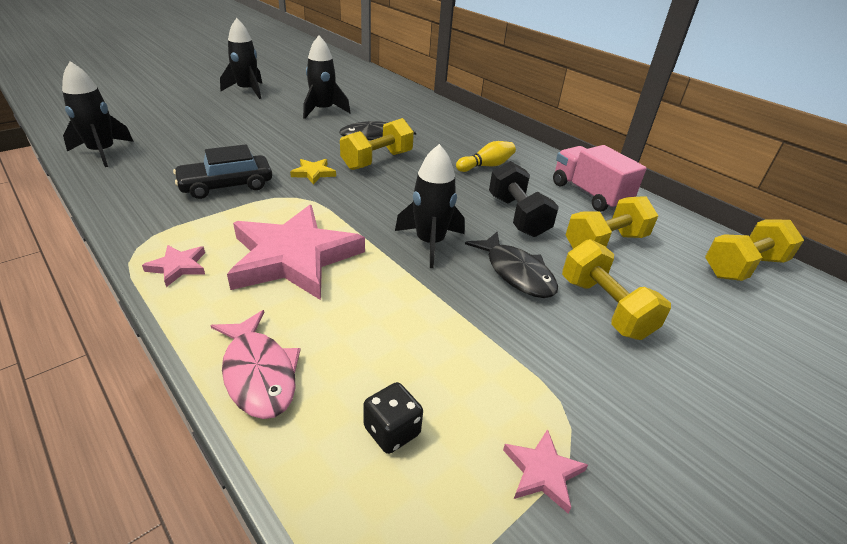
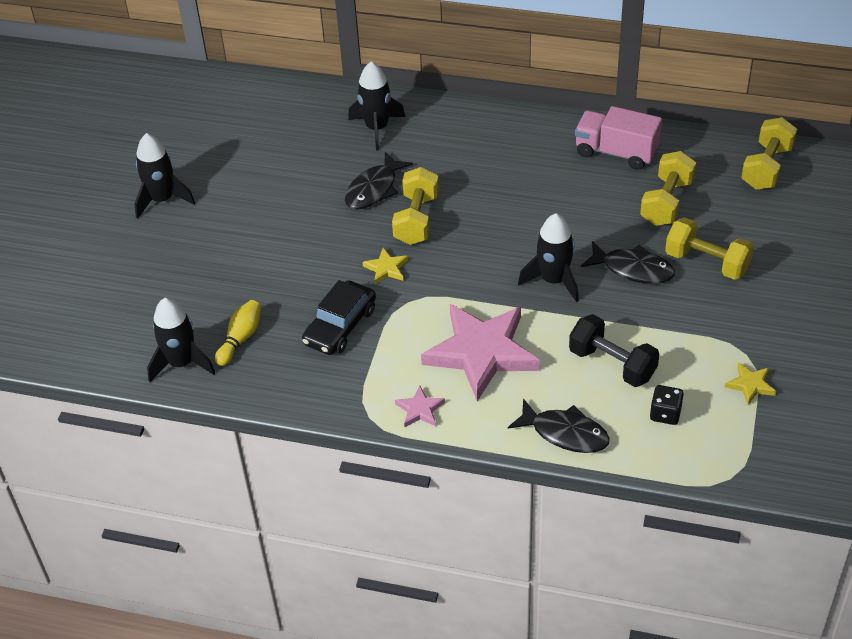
camera: 30 degrees left, 10 degrees up
pink fish [210,310,301,419] -> black fish [508,398,610,453]
black rocket [303,36,351,119] -> black rocket moved to [348,61,405,151]
yellow bowling pin [456,141,516,172] -> yellow bowling pin moved to [215,300,261,366]
black dumbbell [489,161,559,237] -> black dumbbell moved to [569,314,659,387]
pink star [503,429,588,514] -> yellow star [725,362,776,405]

